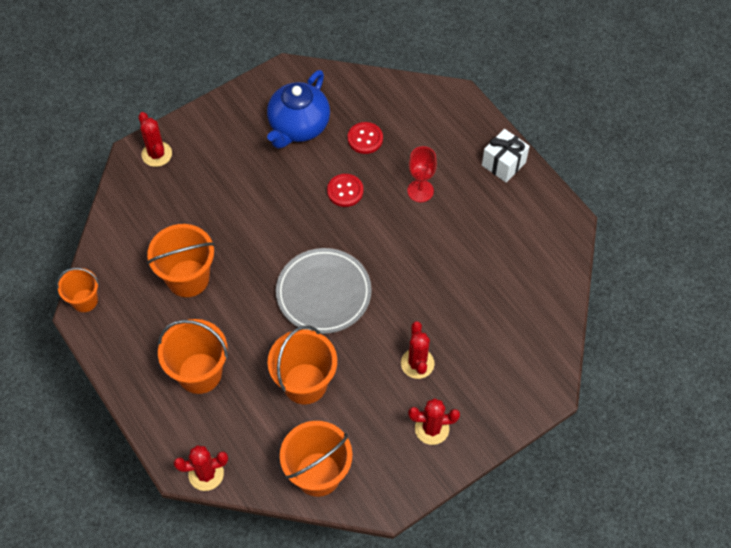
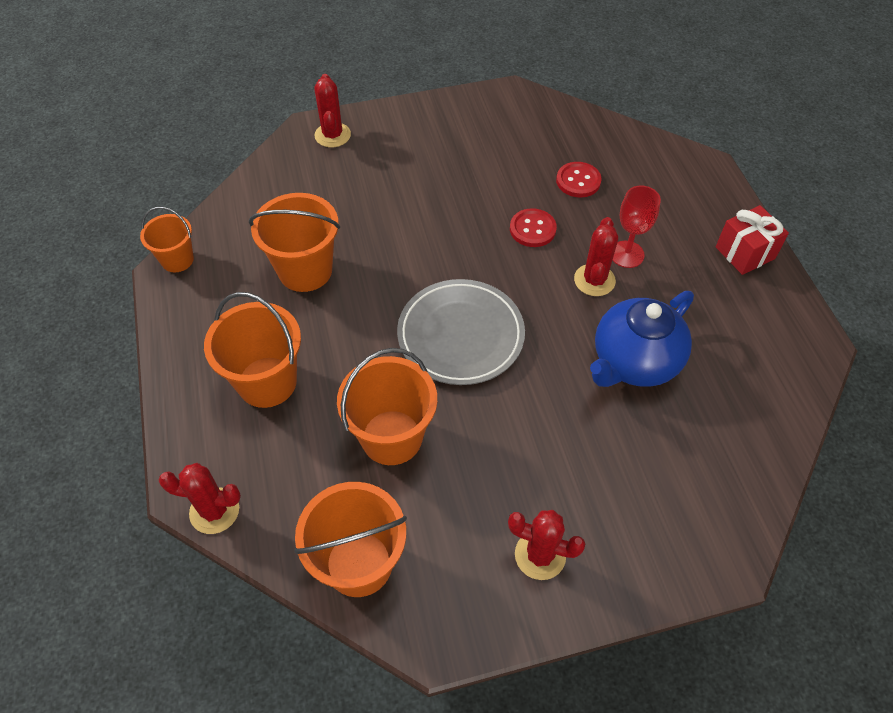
camera: 20 degrees right, 5 degrees down
blue teapot [267,70,330,149] -> blue teapot moved to [590,291,694,387]
red cactus [401,321,434,379] -> red cactus moved to [574,217,618,296]
white gift [482,129,530,183] -> red gift [716,205,789,275]

